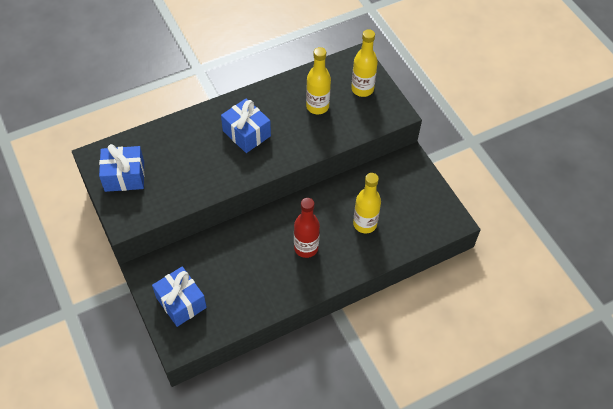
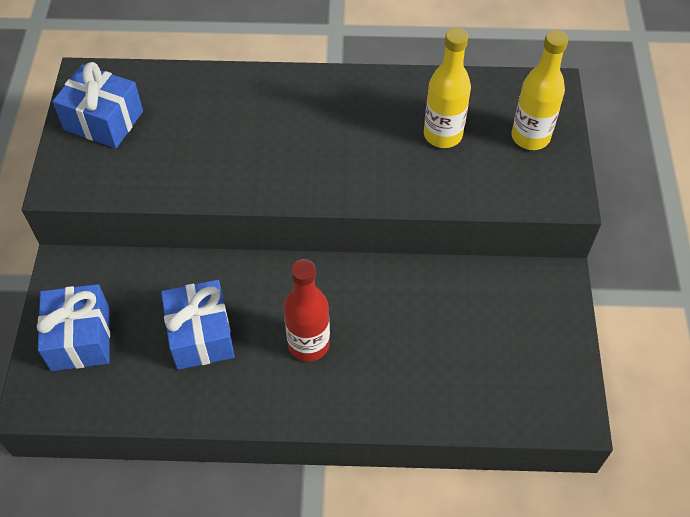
camera: 30 degrees right, 0 degrees up
blue gift [221,98,271,153] -> blue gift moved to [161,280,235,370]
yellow bottle [353,173,381,233] -> none

